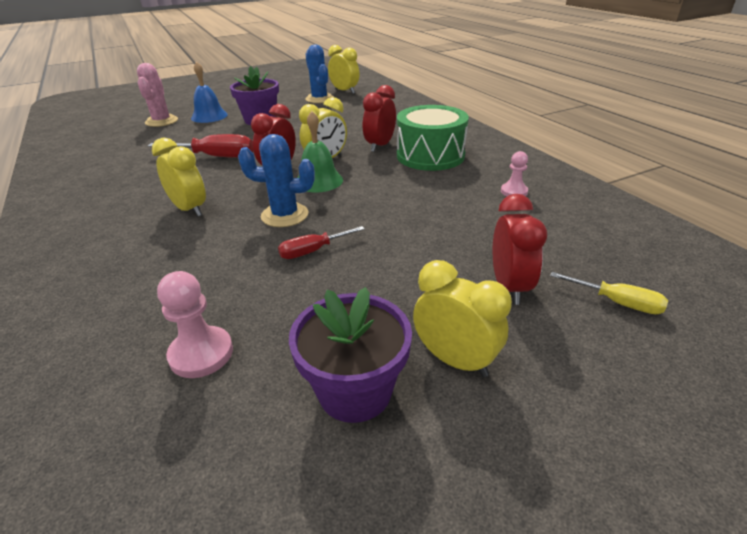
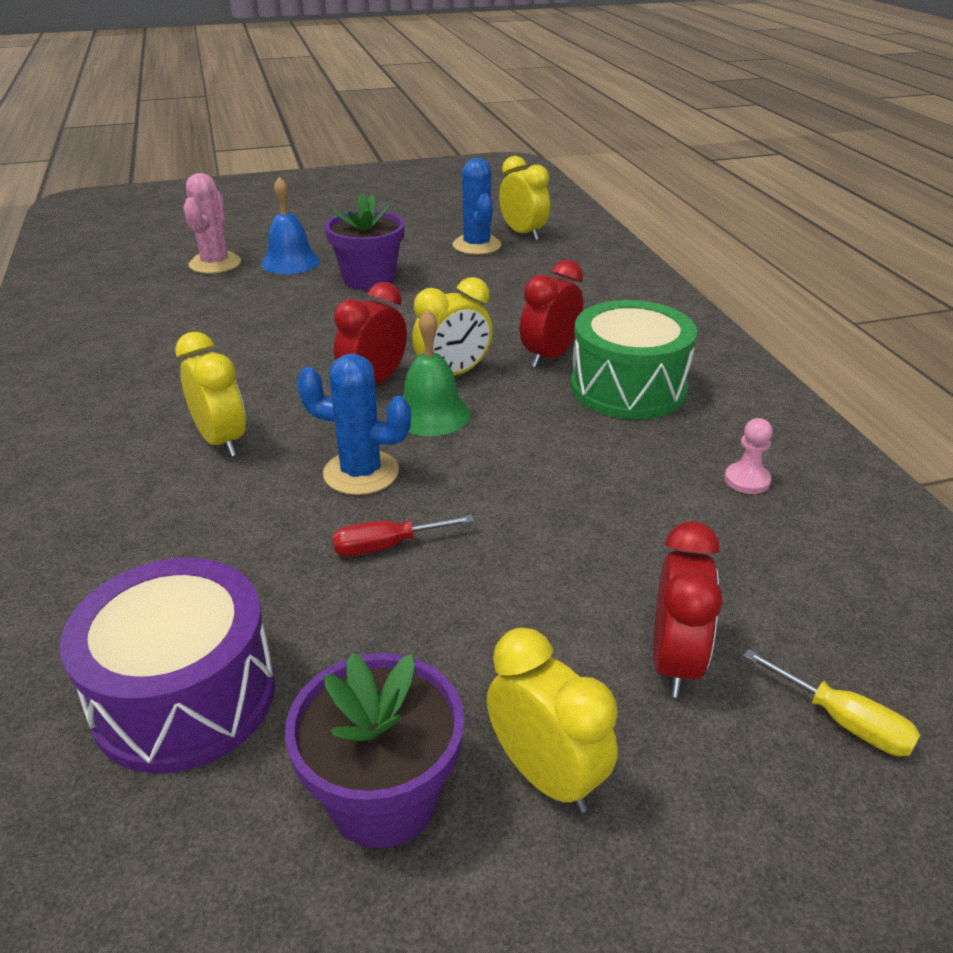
camera: 10 degrees right, 0 degrees up
red screwdriver [148,134,253,158] -> none
pink pawn [157,271,233,378] -> purple drum [60,558,275,773]

